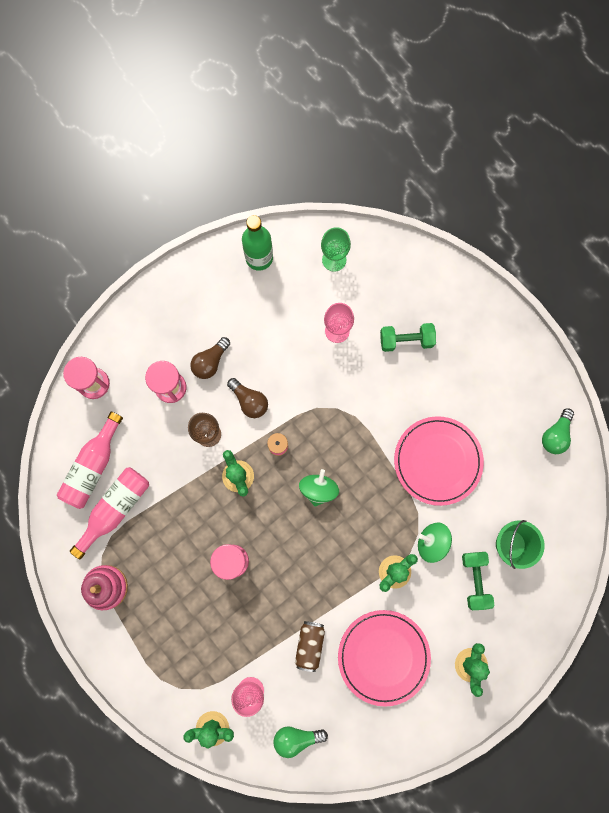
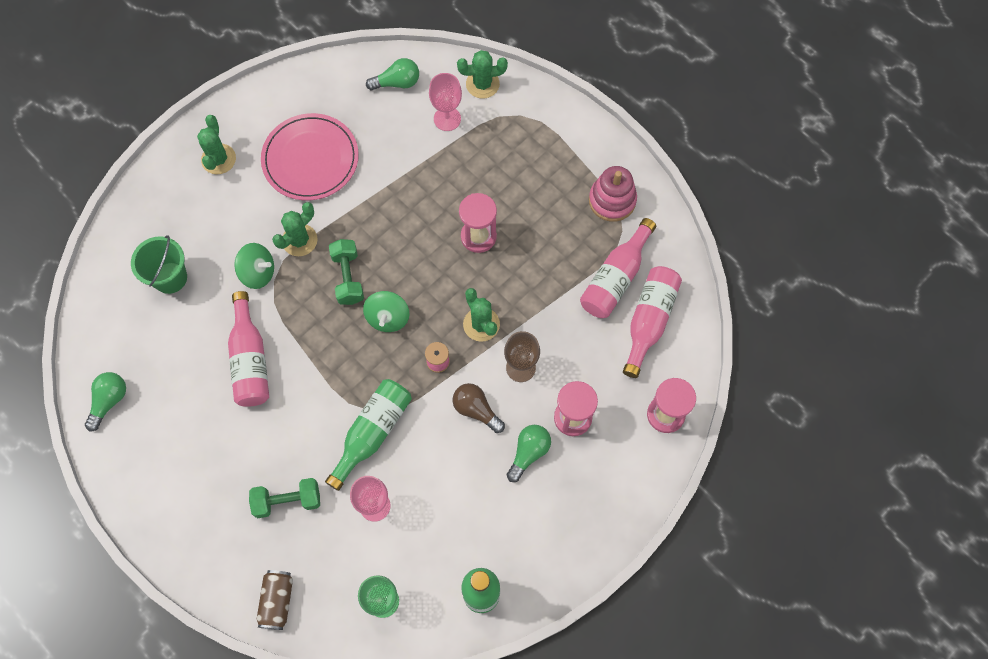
camera: 175 degrees right, 10 degrees down
brown light bulb [190,337,230,379] -> green light bulb [507,425,551,482]
brown can [295,621,325,672] -> brown can moved to [257,570,293,630]
pink plate [394,416,484,506] -> pink bottle [228,291,269,407]
green dumbbell [462,552,495,610] -> green dumbbell moved to [329,239,364,305]
none -> green bottle [325,379,412,491]

